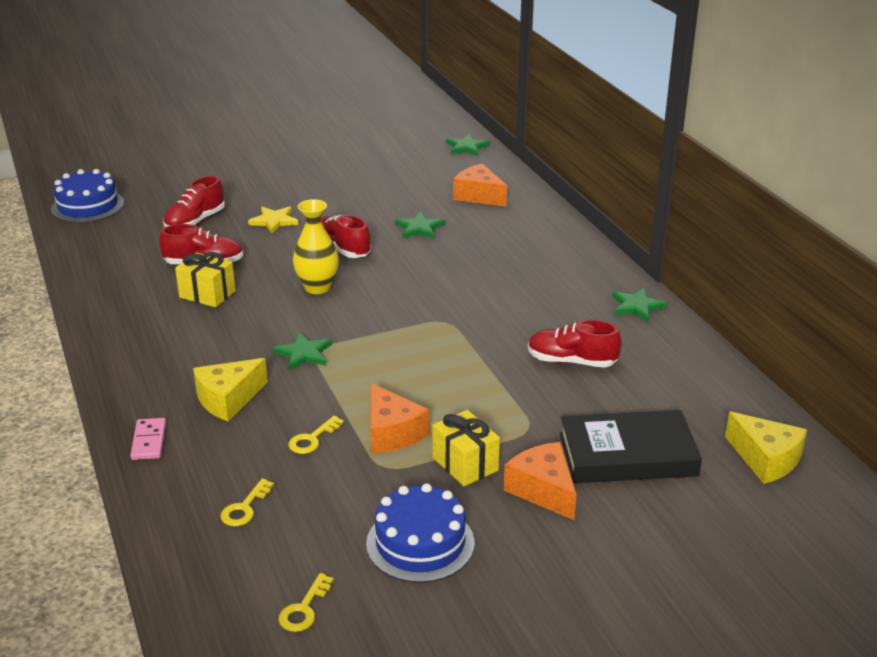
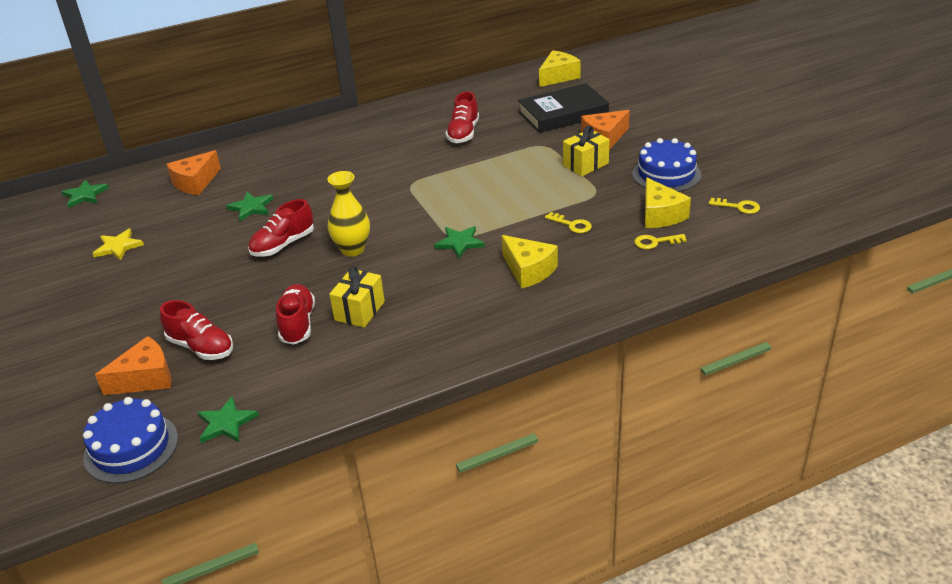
camera: 90 degrees left, 5 degrees up
pink domino [130,418,166,460] -> none
yellow key [220,478,274,527] -> yellow key turned 150 degrees clockwise [634,234,687,249]
yellow star [248,206,299,234] -> yellow star moved to [92,229,144,261]
orange cheese [370,383,429,454] -> orange cheese moved to [95,336,172,395]
black book [560,410,702,483] -> black book turned 75 degrees clockwise [518,83,609,133]
green star [612,288,668,322] -> green star moved to [197,396,259,443]
none -> yellow cheese [645,178,691,228]

